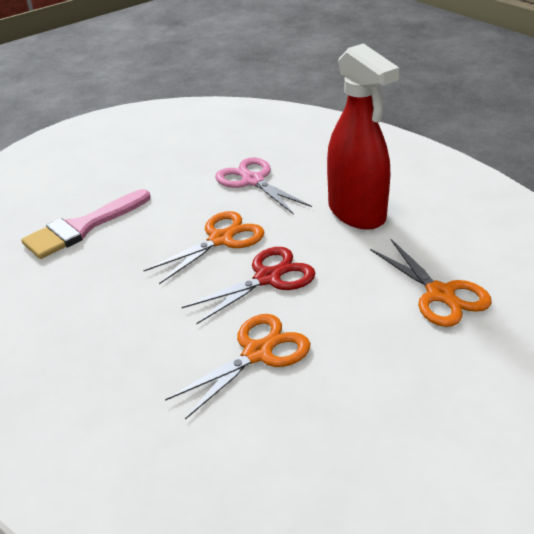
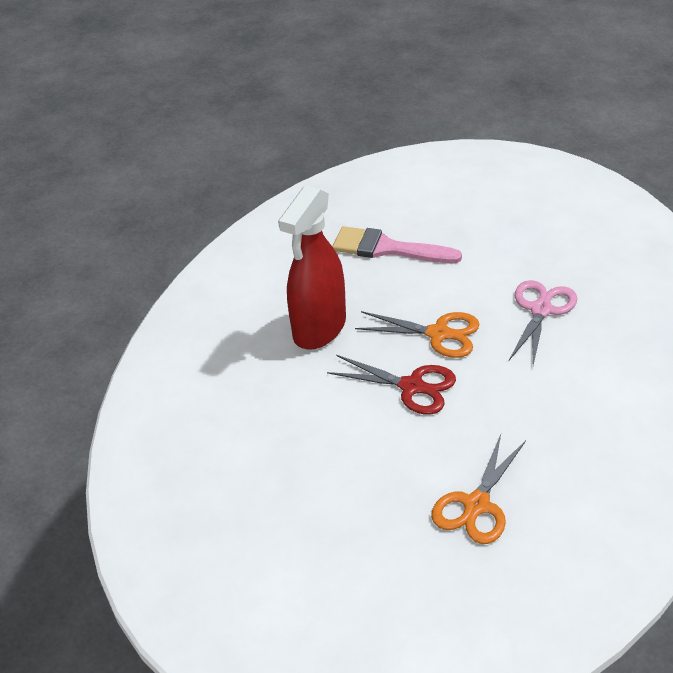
camera: 60 degrees right, 5 degrees up
orange scissors [165,314,310,420] -> none
red spray bottle [327,43,399,230] -> red spray bottle moved to [278,186,346,350]

